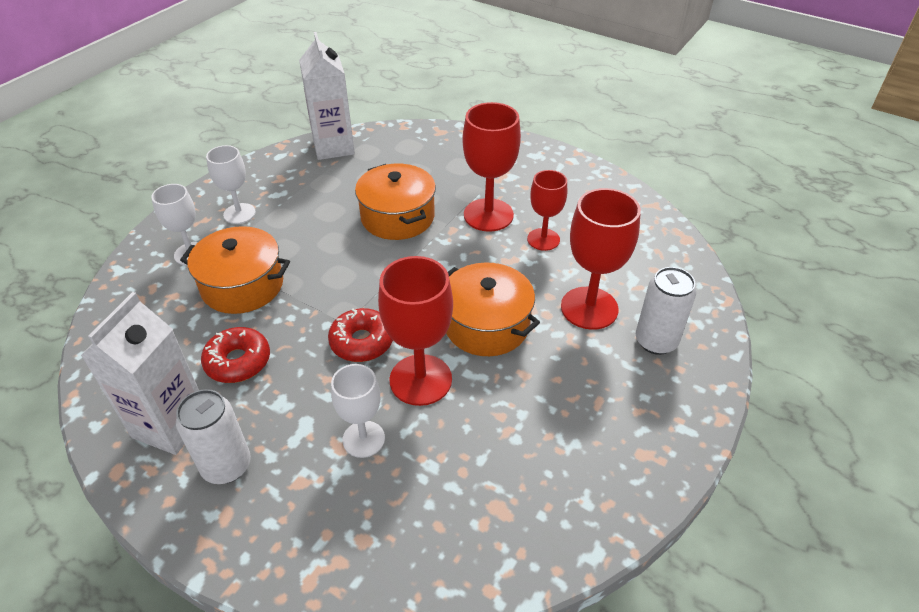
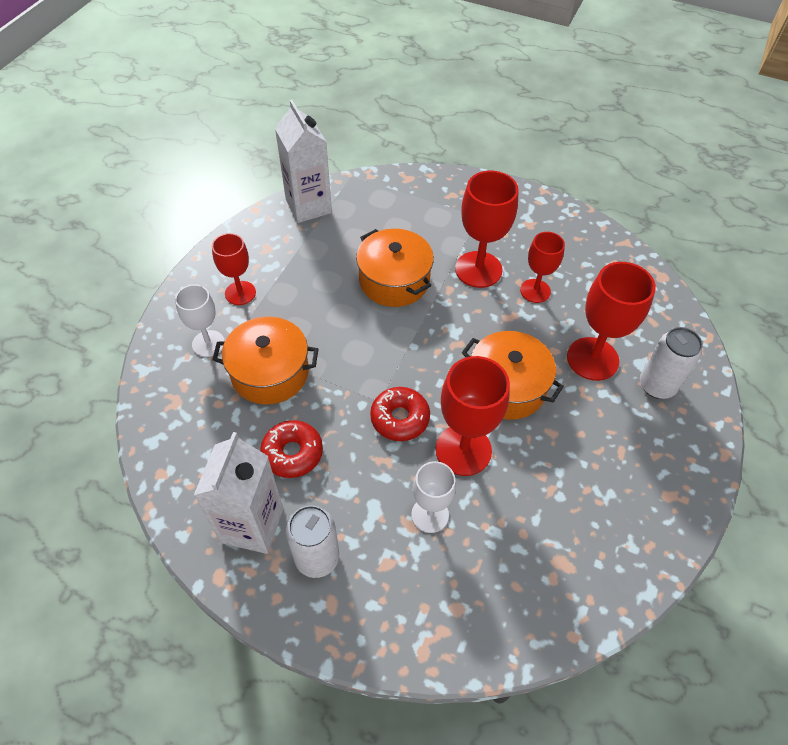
camera: 10 degrees left, 10 degrees up
white goblet [206,145,256,224] -> red goblet [212,233,256,305]

